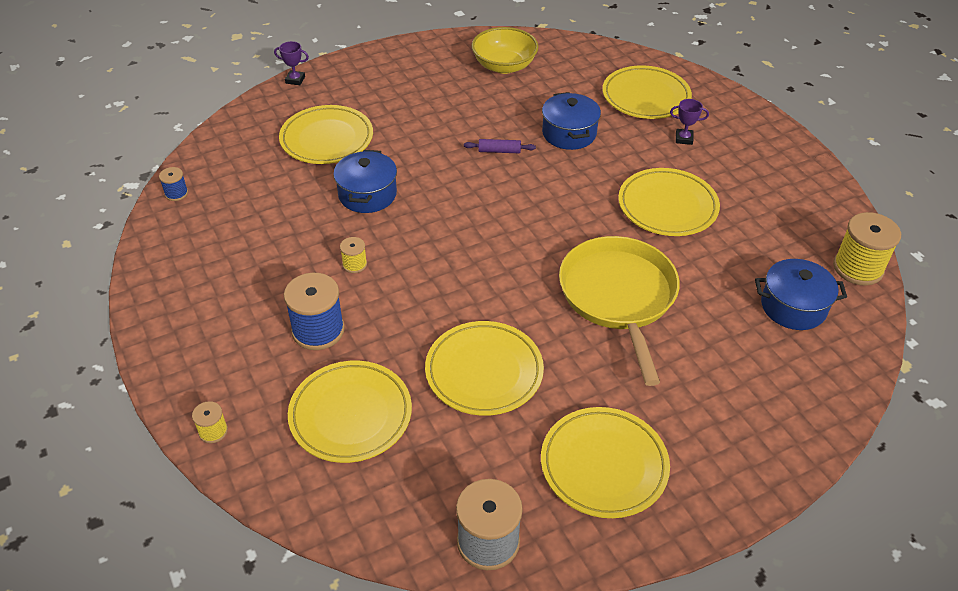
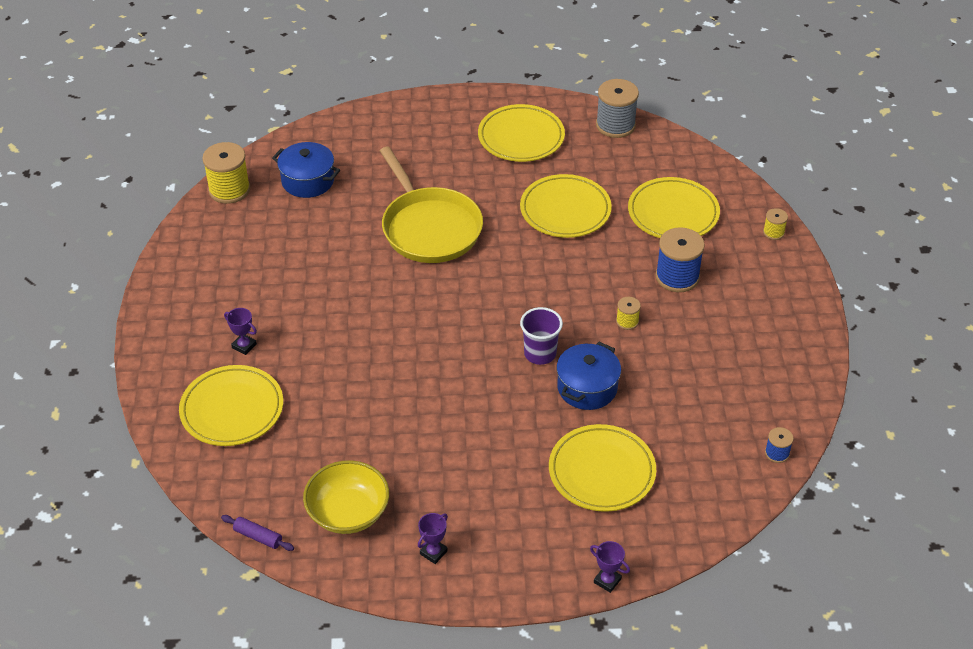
camera: 155 degrees left, 0 degrees up
purple rolling pin [464,139,536,153] -> purple rolling pin moved to [221,515,294,551]
blue pot [542,92,601,150] -> none
yellow pan [559,236,680,386] -> yellow pan turned 45 degrees counterclockwise [380,147,483,263]
yellow plate [618,168,720,236] -> none
none -> purple trophy [418,513,448,564]
none -> purple cup [520,307,563,365]

